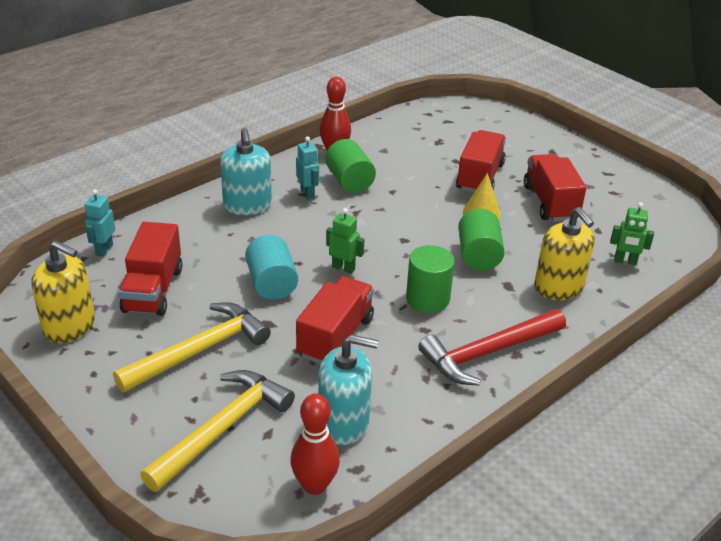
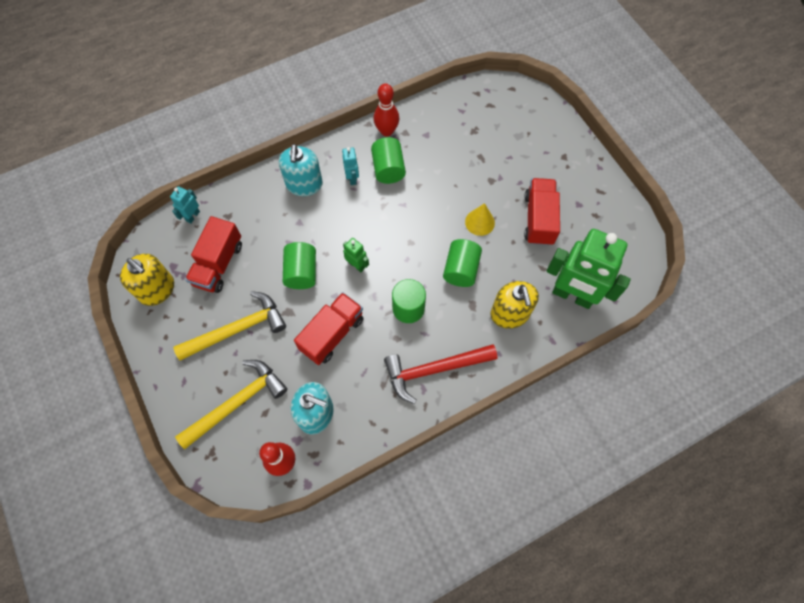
camera: 15 degrees right, 30 degrees up
turquoise cylinder [245,235,298,300] -> green cylinder [283,242,316,289]
red truck [456,130,506,193] -> none
green robot [610,202,654,265] -> green robot [547,229,631,309], size x2.32

